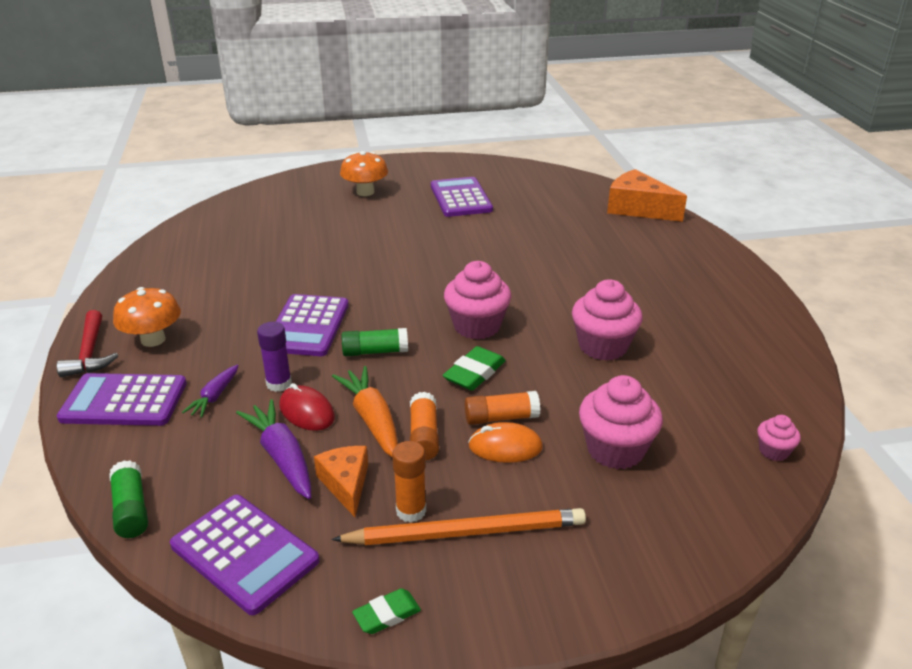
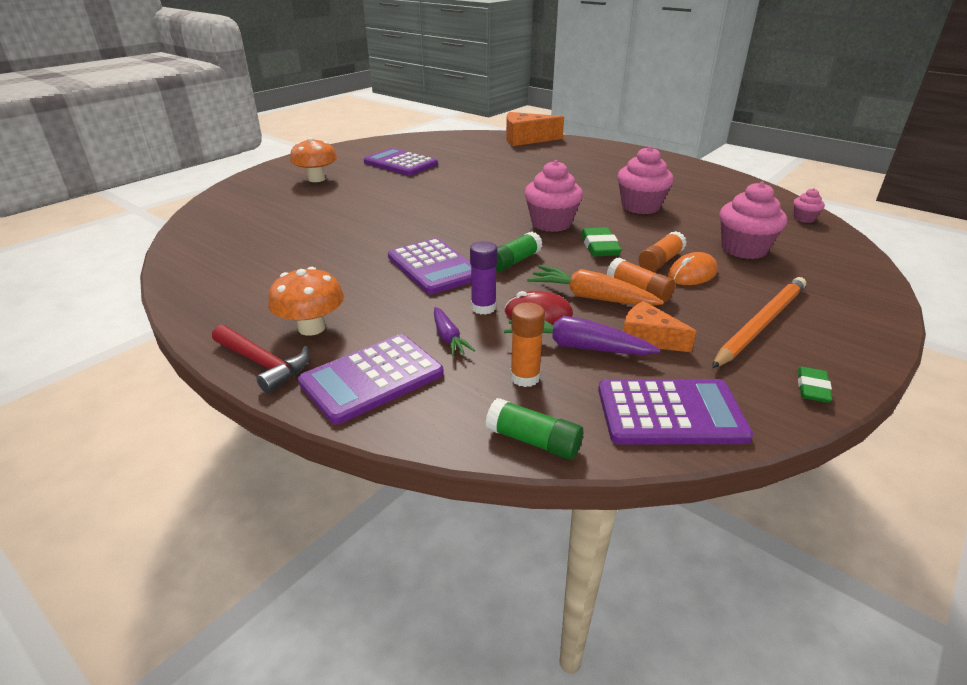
camera: 40 degrees left, 0 degrees up
orange glue stick [392,441,426,523] -> orange glue stick moved to [510,302,545,387]

